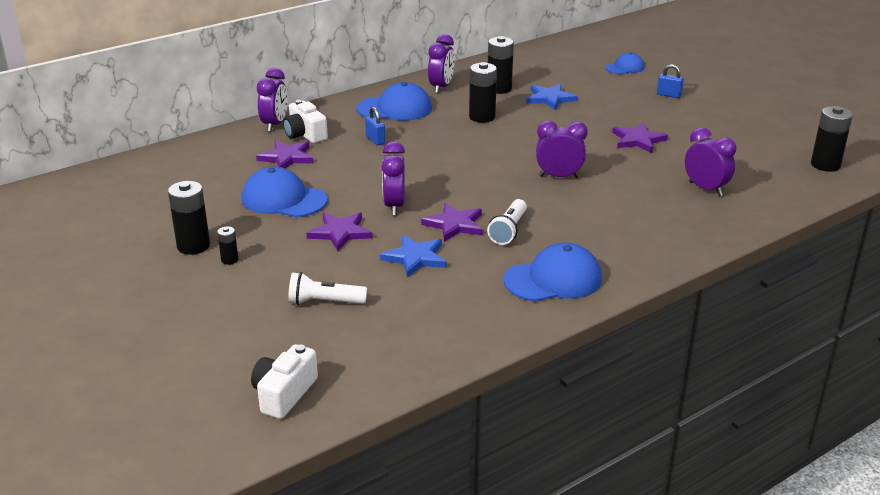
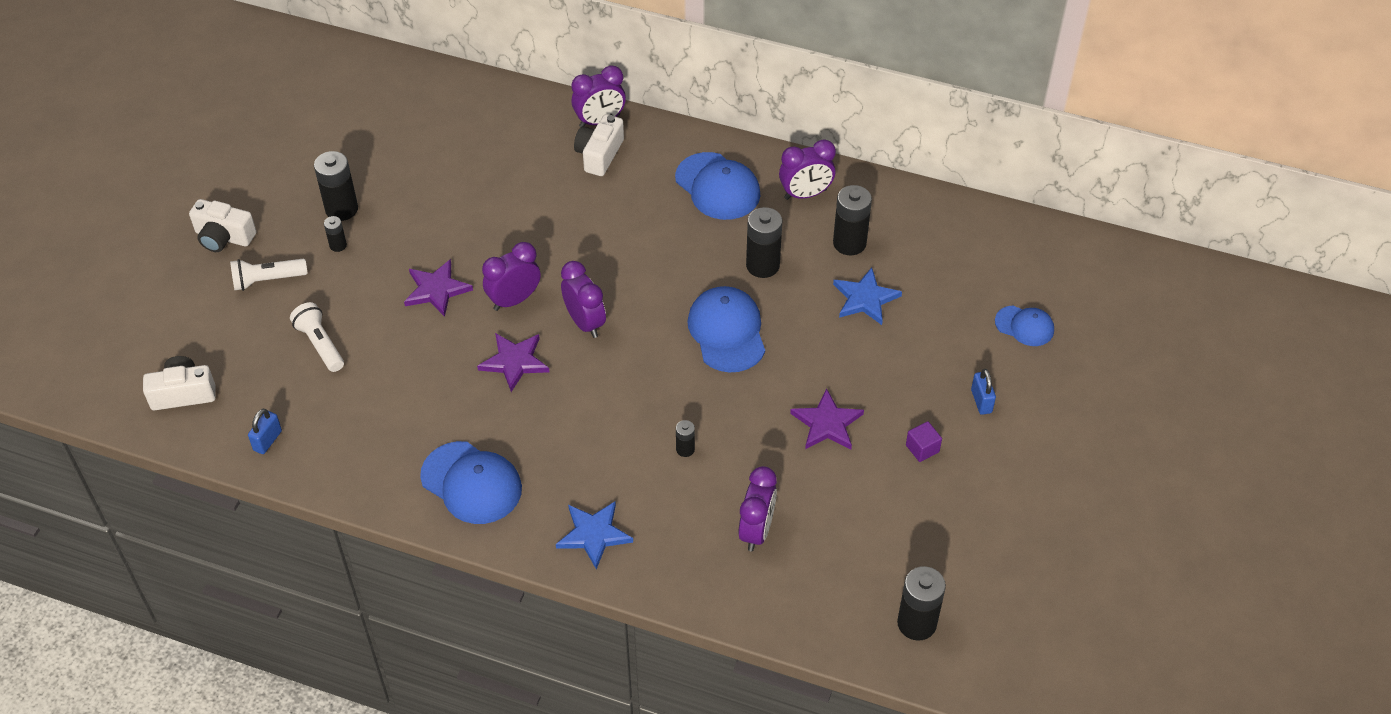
camera: 55 degrees right, 20 degrees up
blue cap [242,167,328,217] -> blue cap moved to [687,286,765,372]
purple star [256,140,313,168] -> none
blue padlock [365,107,385,145] -> blue padlock moved to [248,409,282,454]
blue star [380,235,446,278] -> blue star moved to [556,502,633,570]
white flashlight [487,199,527,245] -> white flashlight moved to [230,259,308,291]
purple clock [536,120,588,178] -> purple clock moved to [561,261,606,338]
none -> white camera [189,199,256,252]
none -> black battery [676,420,695,457]
none -> purple cube [906,421,942,462]

